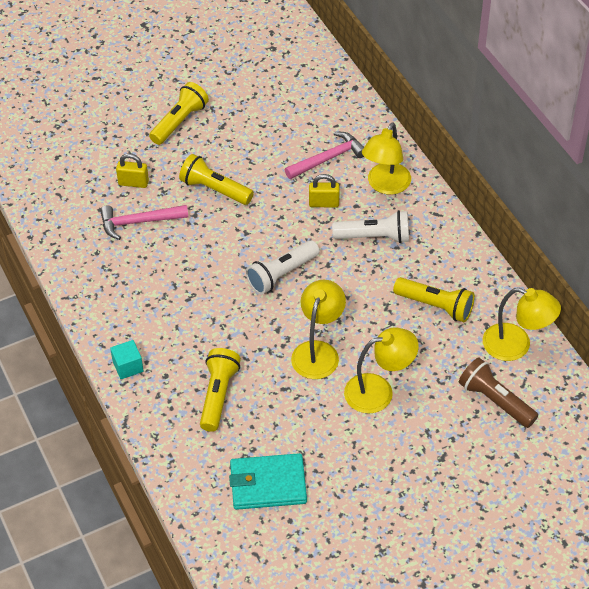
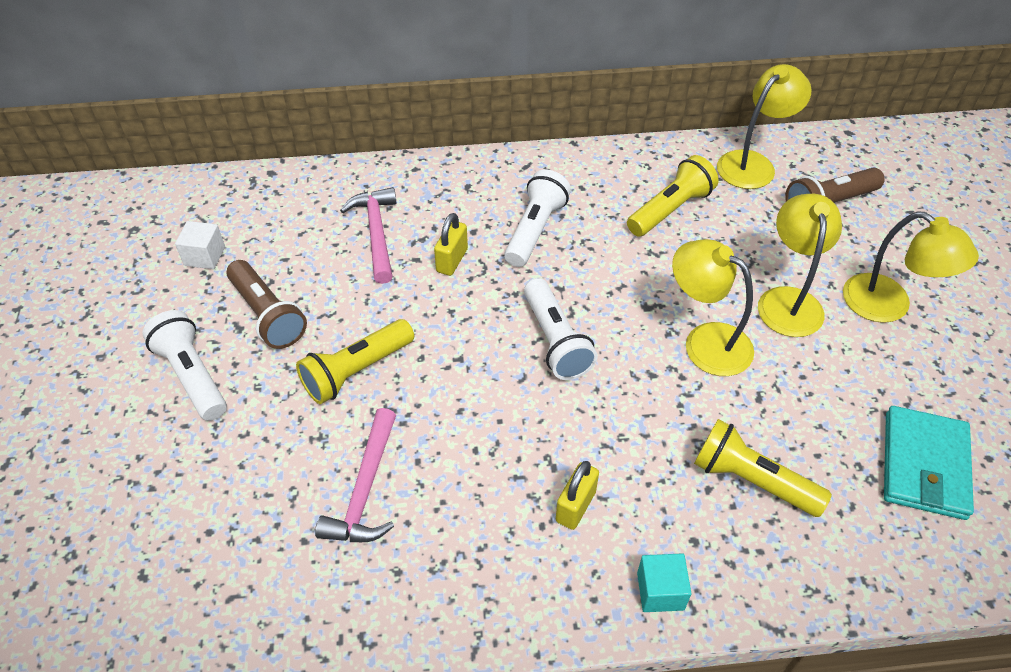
camera: 70 degrees left, 0 degrees up
yellow padlock [116,153,149,188] -> yellow padlock moved to [556,461,599,530]
yellow flashlight [149,82,209,145] -> white flashlight [142,310,227,421]
yellow lamp [362,122,411,195] -> yellow lamp moved to [843,212,979,323]
none -> white cube [175,221,225,269]
none -> brown flashlight [226,260,307,349]

